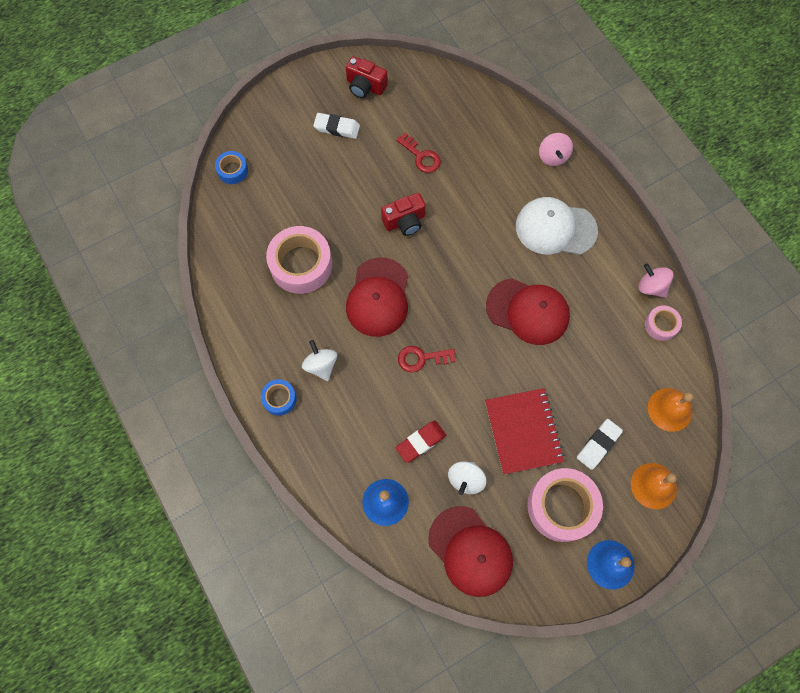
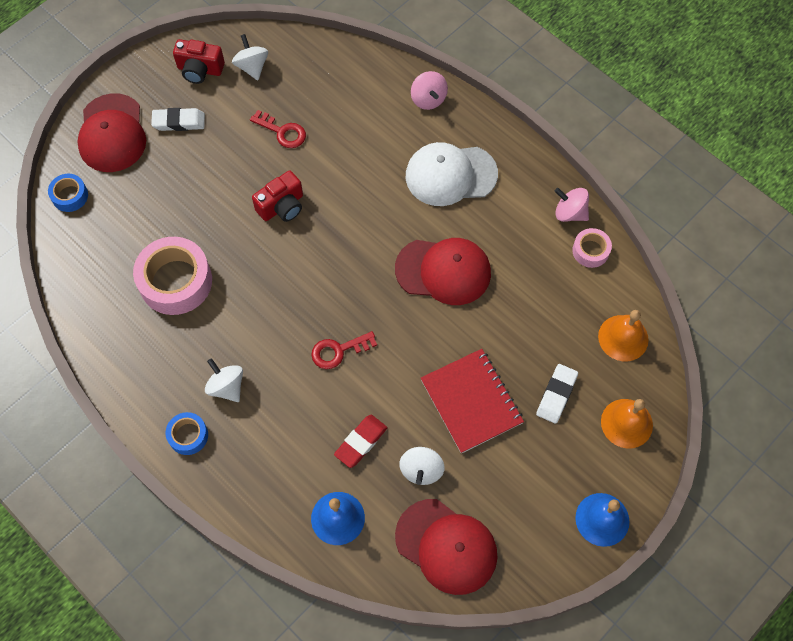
camera: 15 degrees left, 5 degrees down
red cap [346,258,408,337] -> red cap moved to [77,93,146,172]
pink tape [527,468,603,542] -> none
none -> white spinning top [232,34,268,80]

